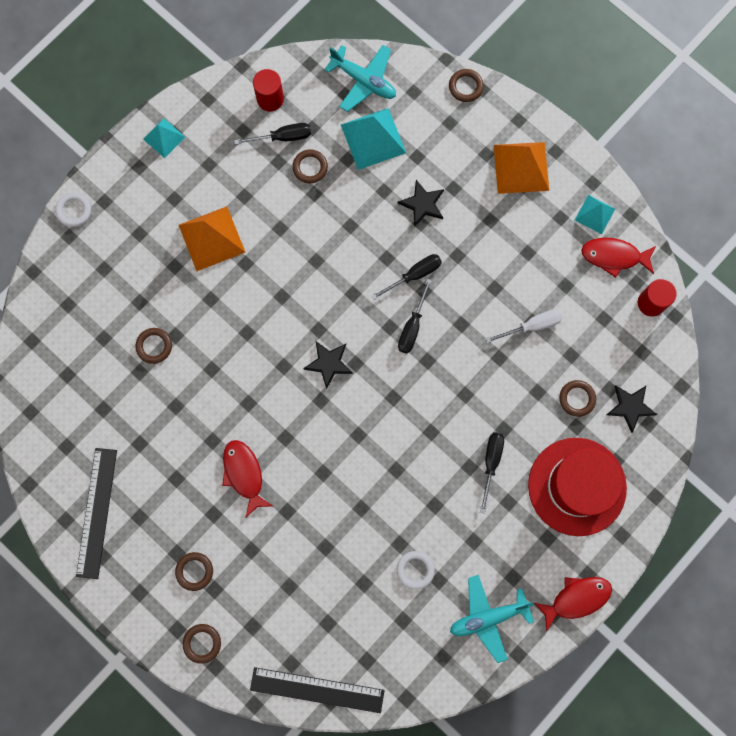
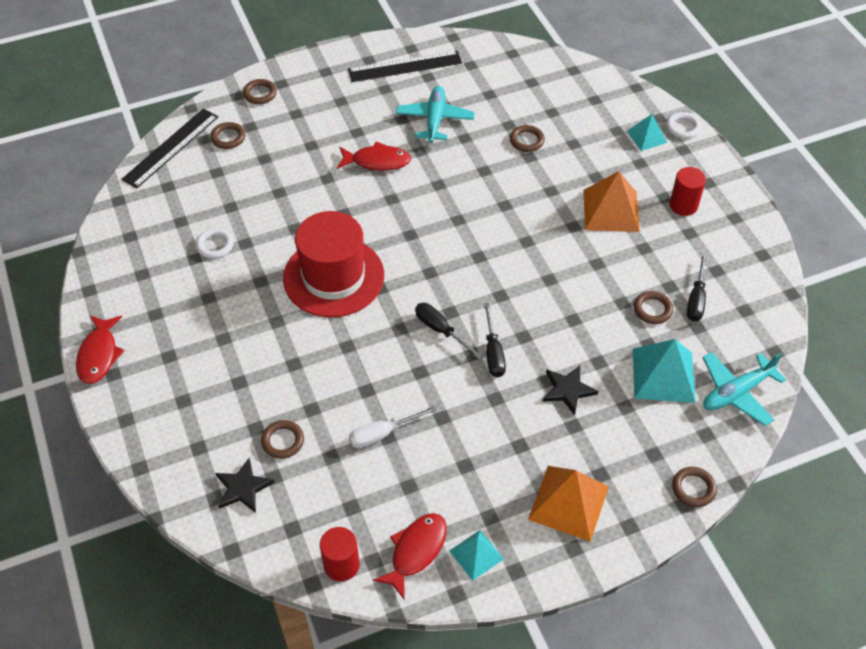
camera: 115 degrees right, 25 degrees down
black ruler [76,448,117,579] -> black ruler turned 45 degrees counterclockwise [348,50,462,82]
turquoise pyramid [143,118,185,158] -> turquoise pyramid moved to [627,114,667,151]
brown ring [175,552,213,591] -> brown ring moved to [210,122,245,149]
red cylinder [253,69,284,112] -> red cylinder moved to [669,167,706,216]
black star [303,341,353,389] -> none
turquoise plane [450,575,534,663] -> turquoise plane moved to [396,86,475,143]
black screwdriver [480,432,504,514] -> none
white screwdriver [486,309,563,343] -> white screwdriver turned 60 degrees clockwise [349,406,437,448]
red hat [528,438,627,536] -> red hat moved to [283,211,384,317]

